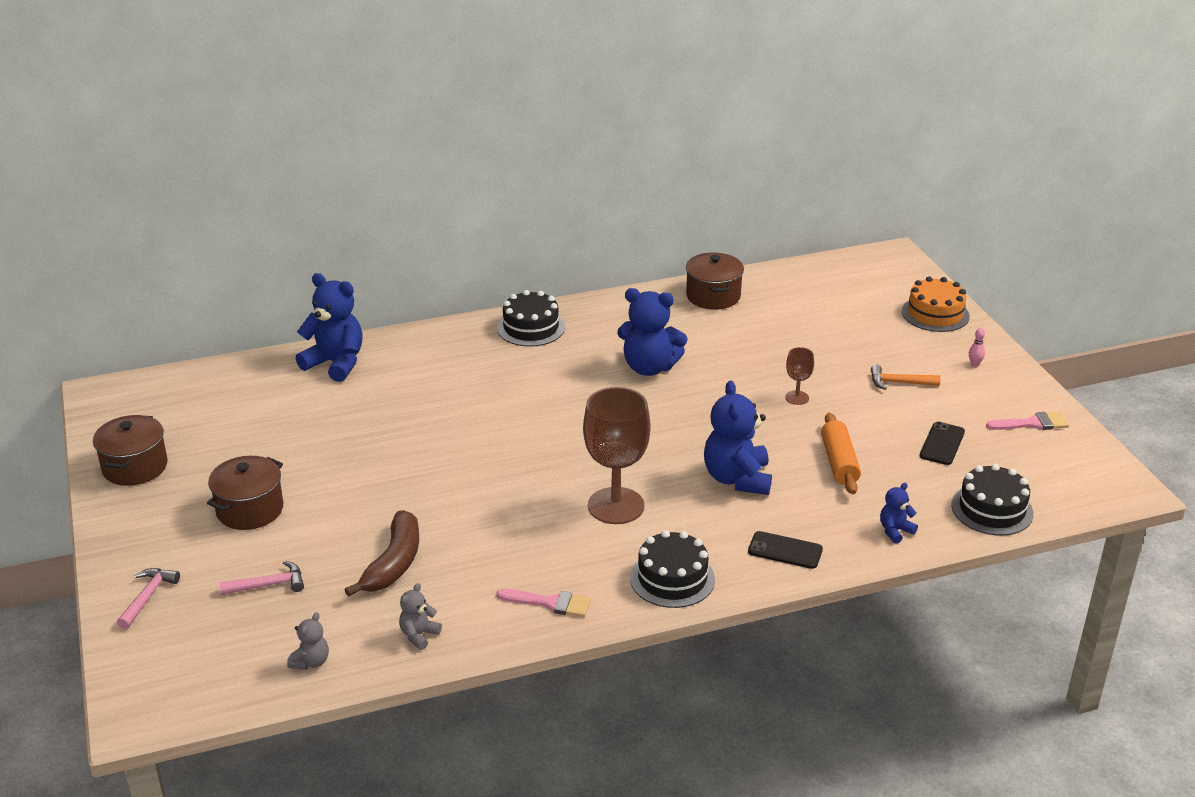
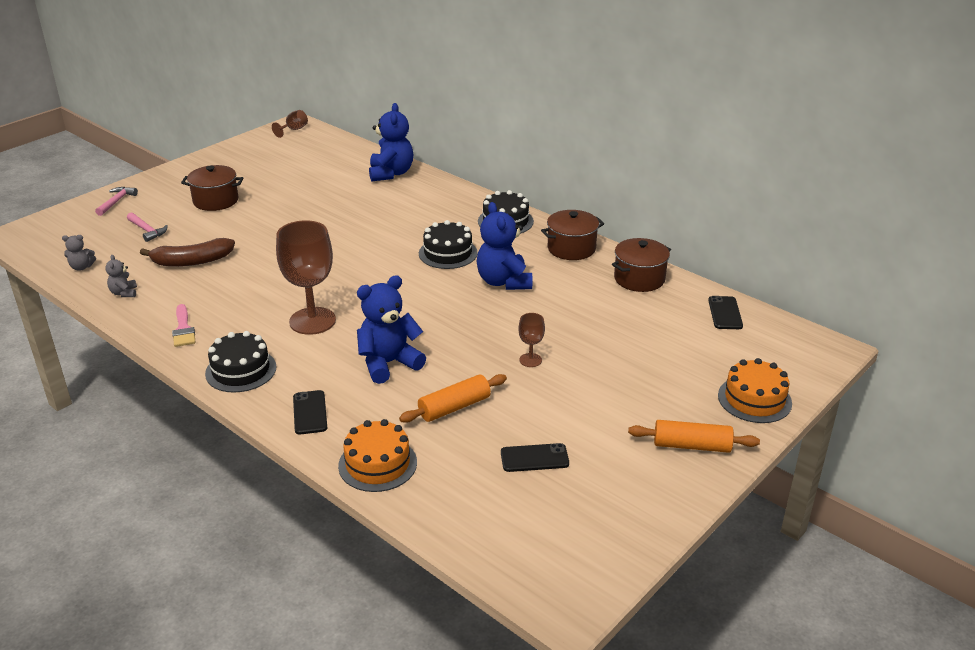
camera: 60 degrees right, 0 degrees up
brown pot [93,415,168,486] -> brown pot moved to [541,210,604,260]
pink hammer [117,568,180,629] -> pink hammer turned 60 degrees counterclockwise [95,187,138,216]
grey teddy bear [399,583,442,650] -> grey teddy bear turned 105 degrees counterclockwise [105,255,137,297]
orange hammer [871,365,941,390] -> none
blue teddy bear [880,483,918,544] -> orange cake [338,419,417,492]
black cake [951,464,1033,536] -> black cake moved to [419,220,478,269]
pink bowling pin [969,328,985,367] -> orange rolling pin [628,420,760,453]
pink brush [986,412,1069,430] -> none
none -> brown goblet [272,110,308,138]
none -> black phone [708,296,743,329]

